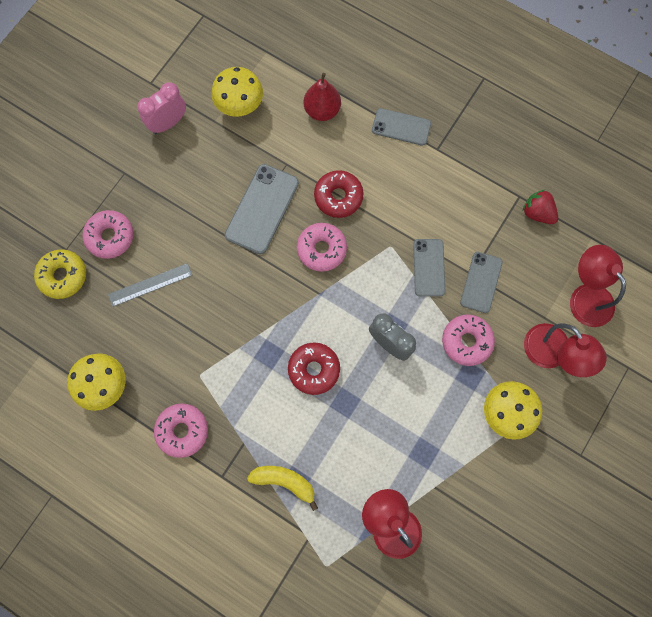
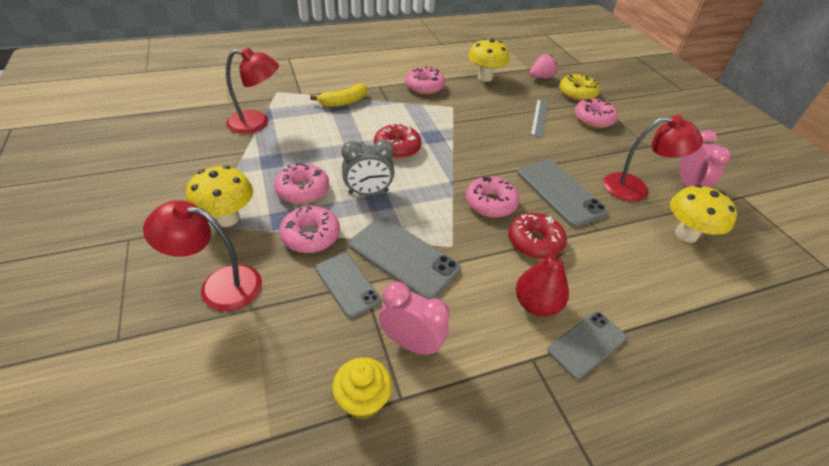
camera: 125 degrees right, 30 degrees down
red pear [304,73,341,121] -> red pear moved to [516,250,569,317]
grey phone [413,239,445,296] -> grey phone [349,217,461,300], size x1.53
red strawberry [523,190,558,224] -> yellow cupcake [332,357,392,420]
red lamp [570,245,626,327] -> red lamp moved to [603,115,703,202]
none -> pink donut [274,163,329,204]
none -> pink clock [379,282,450,356]
none -> pink strawberry [530,54,557,79]

